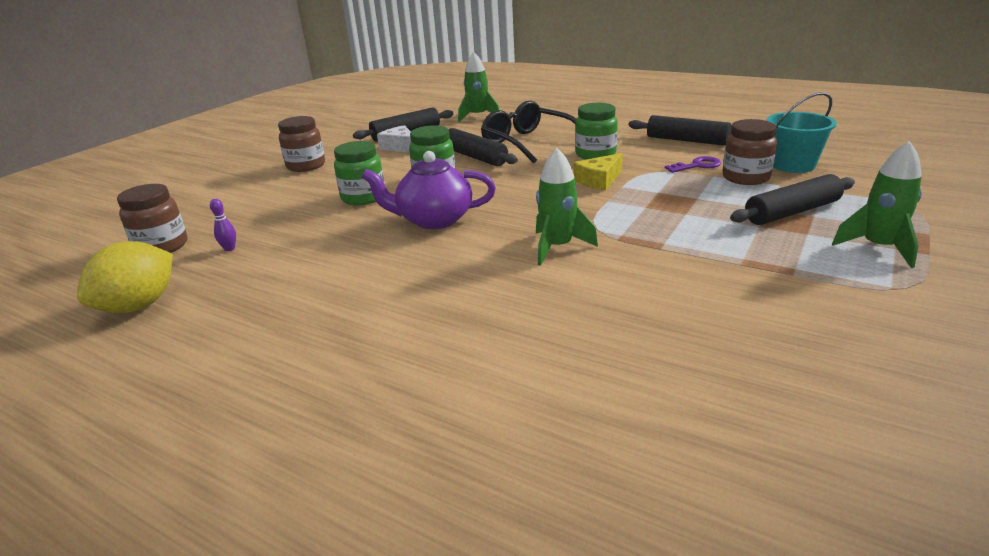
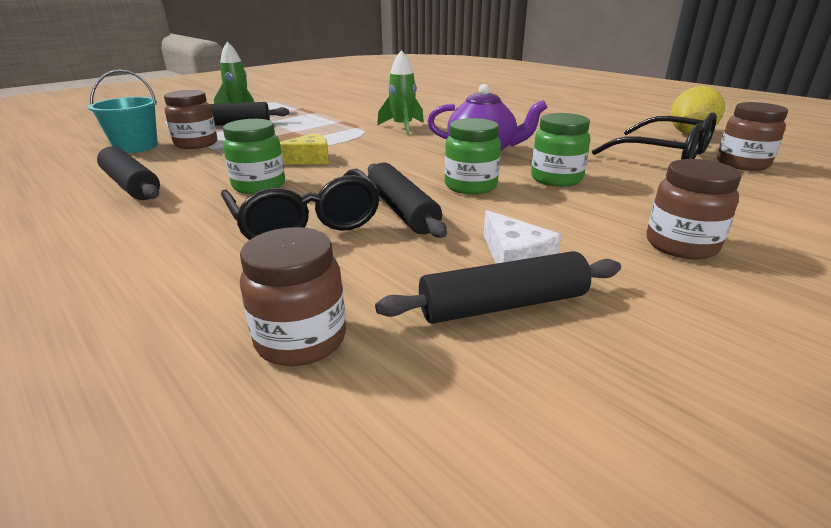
camera: 165 degrees left, 0 degrees up
purple bowling pin [210,199,236,251] -> black glasses [592,112,717,159]
green rocket [458,51,499,122] -> brown jar [240,227,346,366]
purple key [665,156,721,173] -> none

